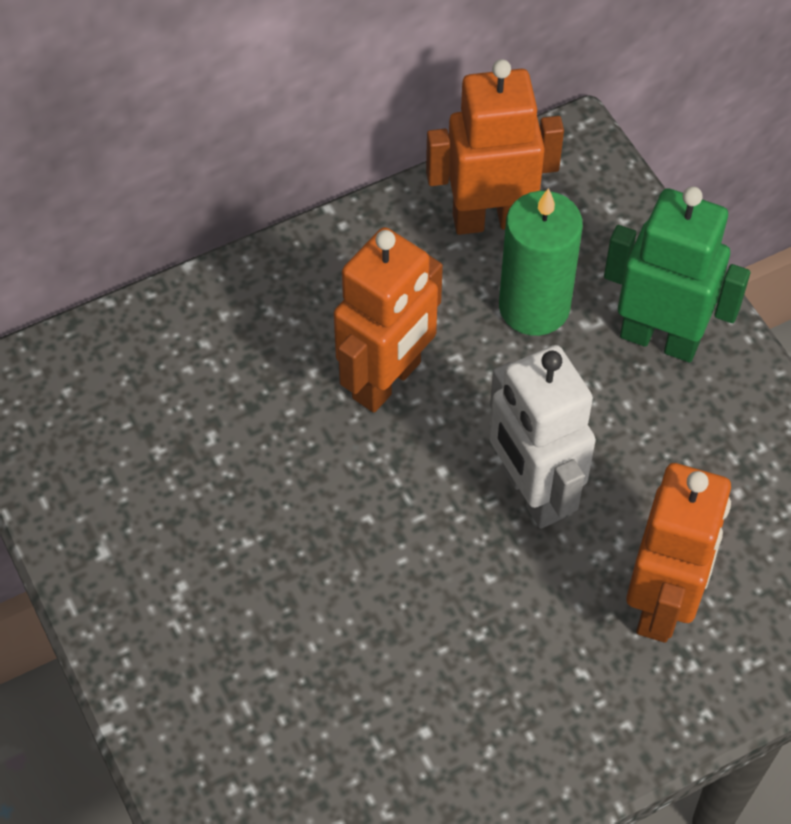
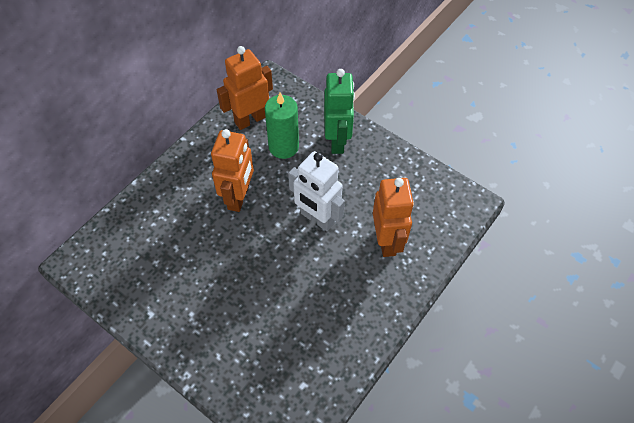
camera: 25 degrees left, 0 degrees up
green robot [604,186,750,362] -> green robot turned 90 degrees clockwise [324,69,355,154]

